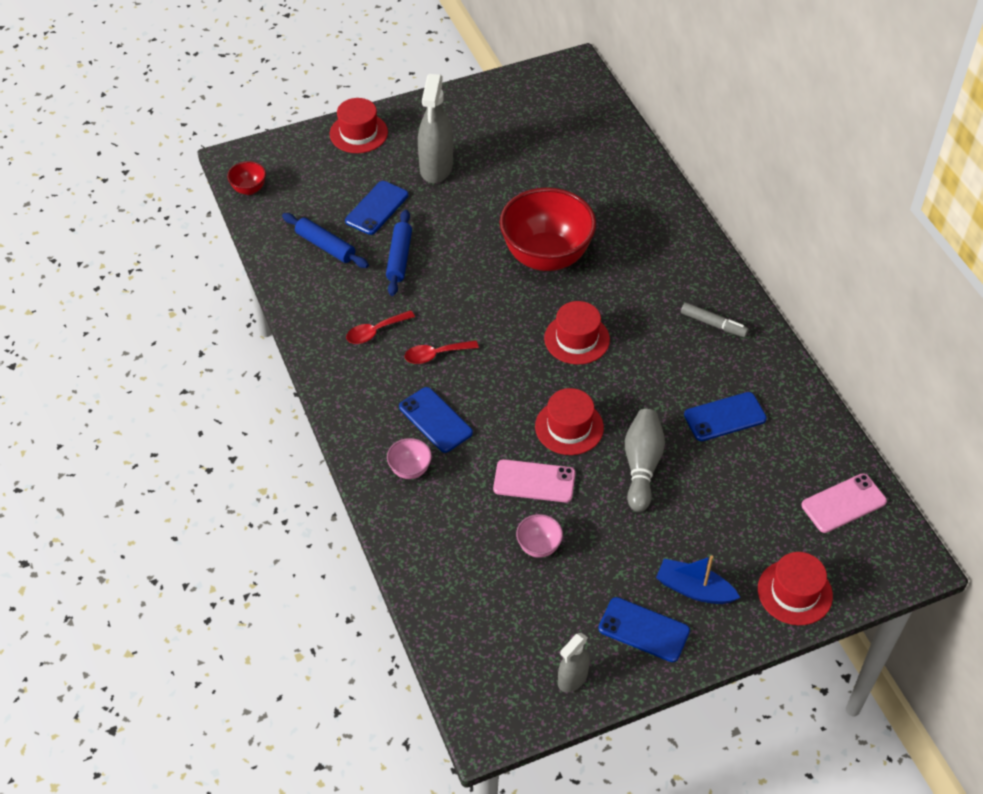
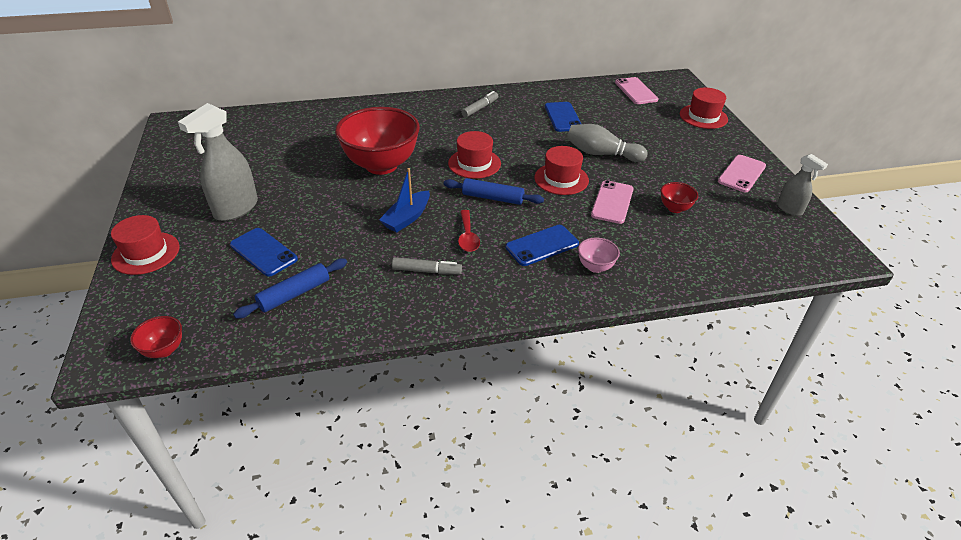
camera: 80 degrees left, 10 degrees down
red spoon [346,310,415,344] -> grey marker [392,257,462,275]
blue rolling pin [386,210,412,296] -> blue rolling pin moved to [444,178,544,205]
grey spray bottle [418,74,453,183] -> grey spray bottle turned 105 degrees clockwise [178,103,258,221]
pink bowl [516,514,563,558] -> red bowl [661,182,698,213]
blue phone [598,597,690,662] -> pink phone [718,155,766,192]
blue boat [656,556,740,604] -> blue boat moved to [379,168,430,233]

